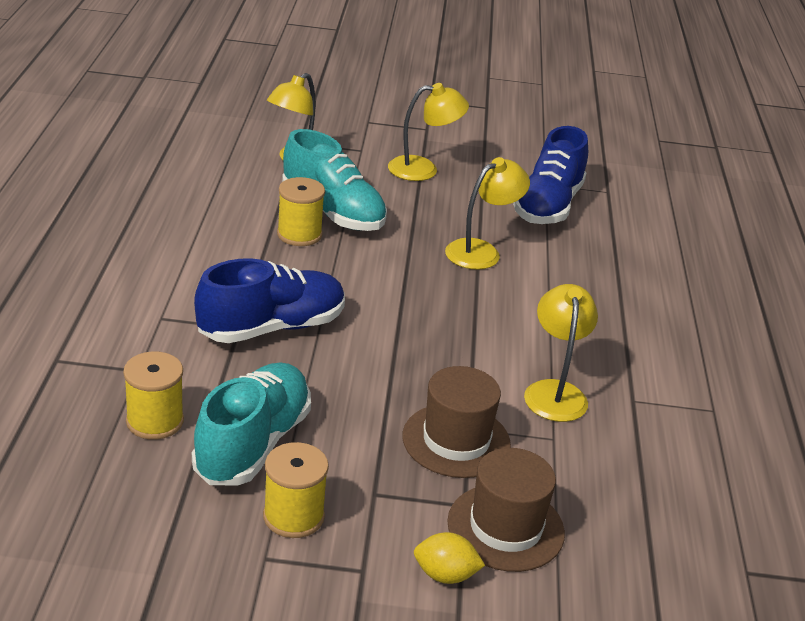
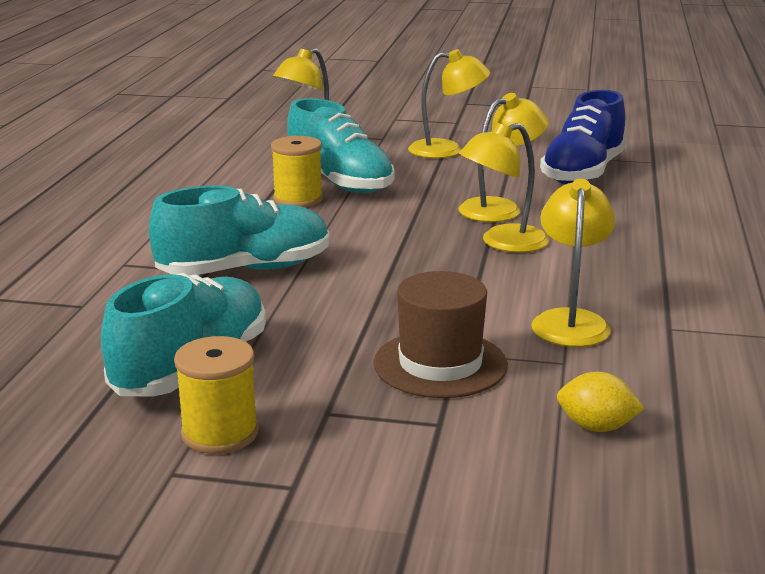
camera: 10 degrees right, 10 degrees down
yellow spool [123,351,184,440] -> none
blue shoe [194,258,345,343] -> turquoise shoe [149,185,329,275]
yellow lemon [414,532,485,584] -> yellow lemon moved to [557,372,644,432]
brown hat [447,448,565,572] -> none
none -> yellow lamp [459,123,549,253]

